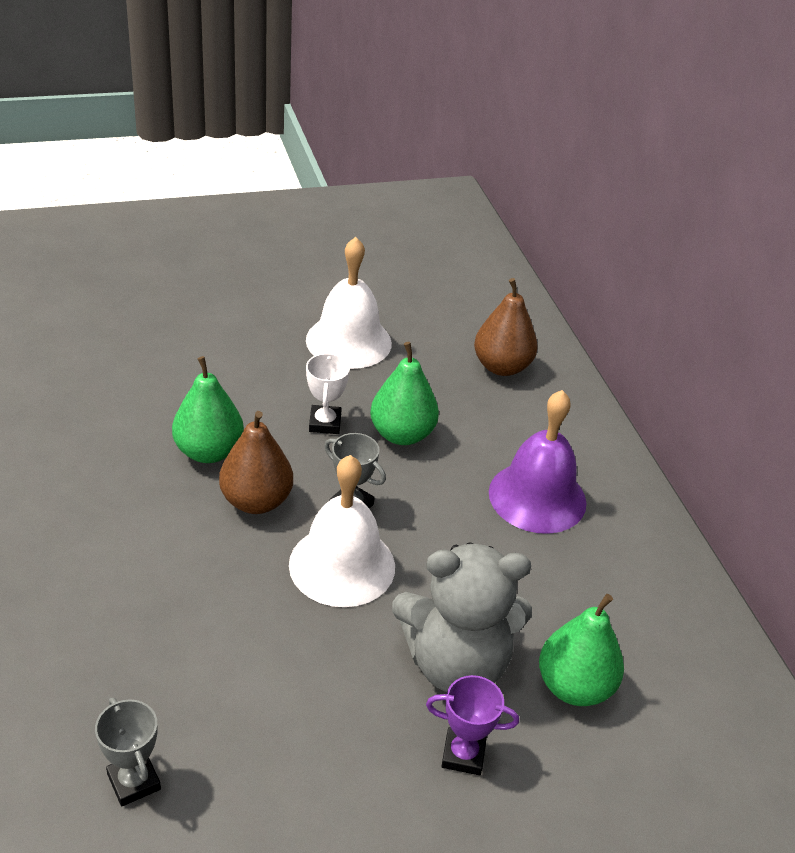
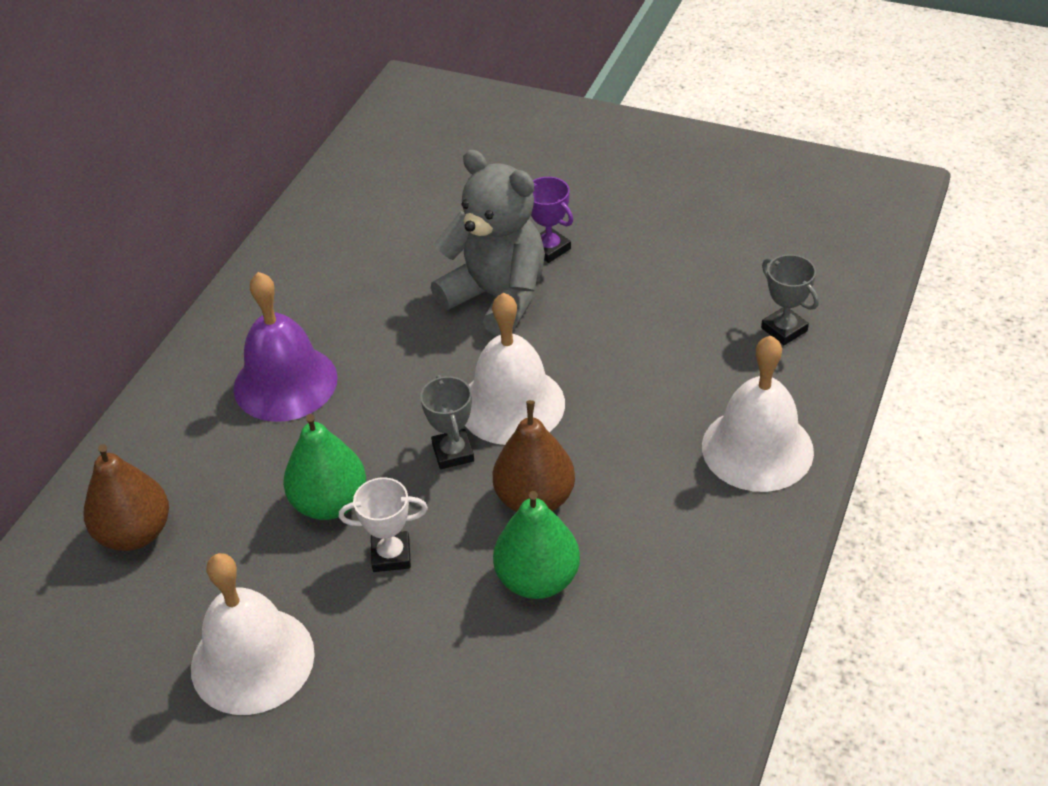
camera: 135 degrees left, 5 degrees up
grey trophy [95,697,161,806] -> grey trophy turned 45 degrees counterclockwise [761,254,819,345]
white trophy [306,353,350,434] -> white trophy turned 45 degrees clockwise [339,477,428,572]
green pear [539,594,624,706] -> none
none -> white bell [702,335,814,492]

